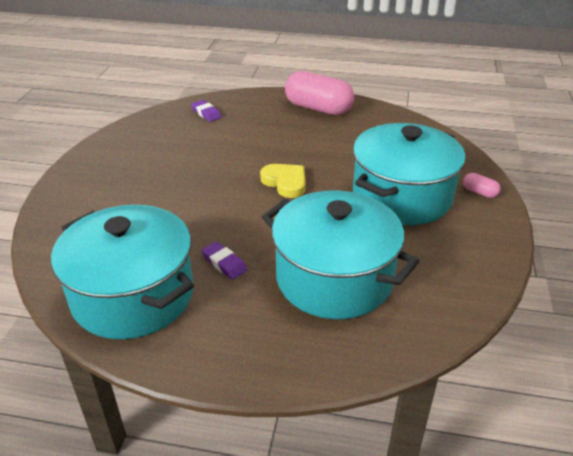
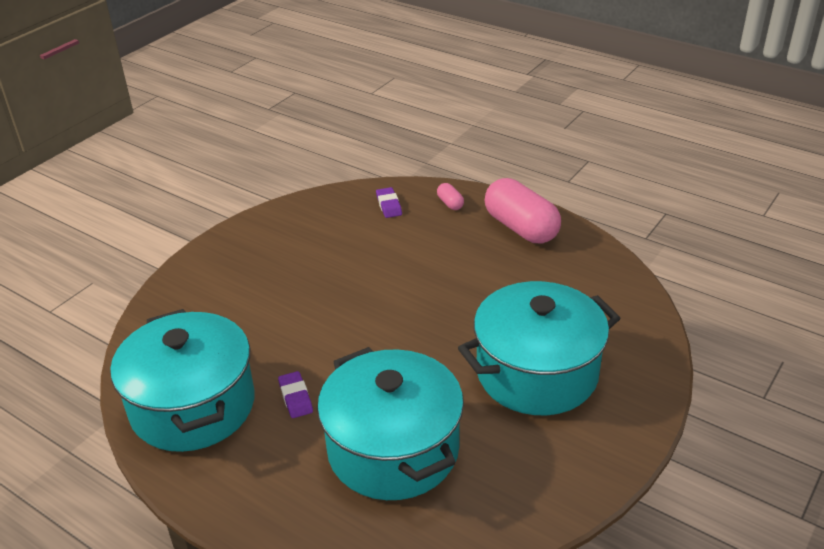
camera: 25 degrees right, 0 degrees up
yellow heart [260,164,306,198] -> none
pink capsule [463,173,501,198] -> pink capsule moved to [437,183,464,210]

